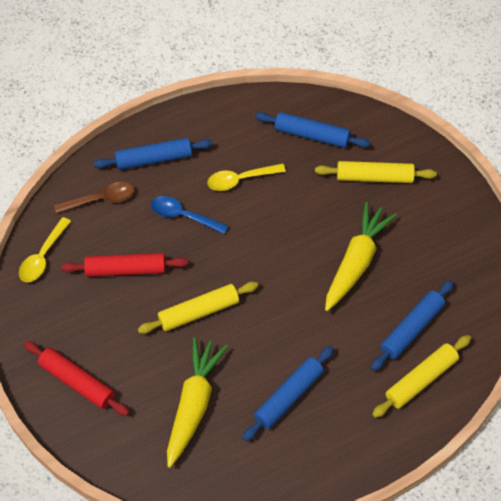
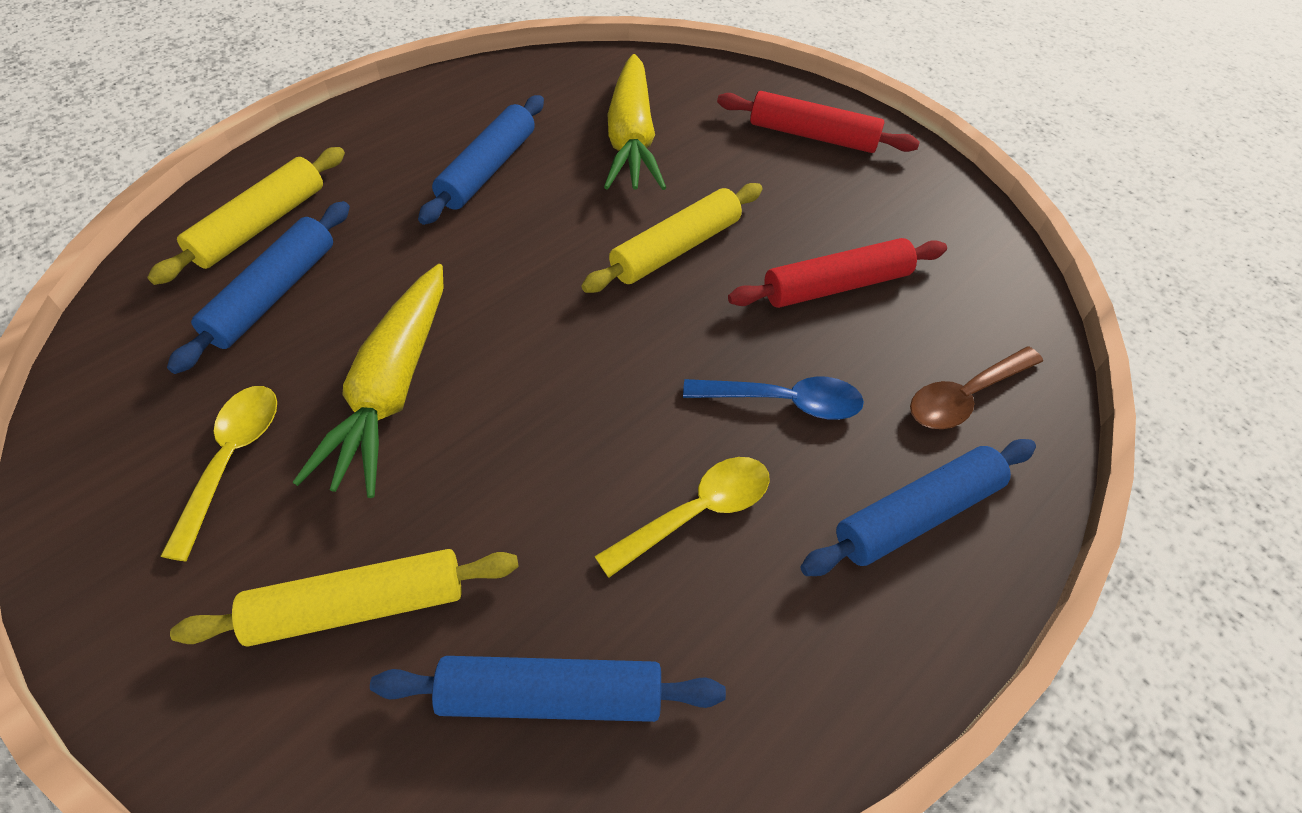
camera: 160 degrees right, 5 degrees down
yellow spoon [19,217,71,282] -> yellow spoon moved to [160,386,277,561]

